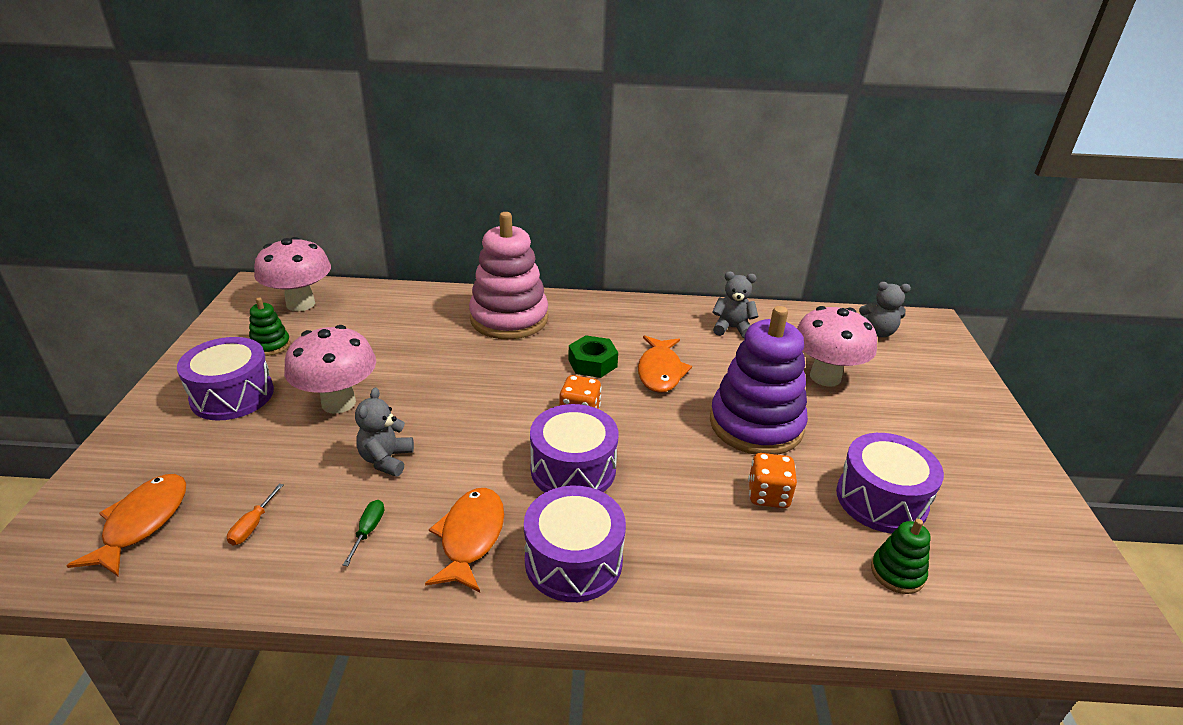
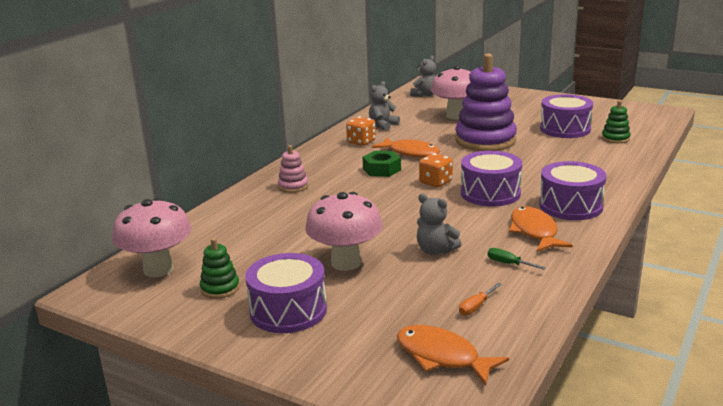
camera: 60 degrees left, 10 degrees down
orange screwdriver [227,484,284,546] -> orange screwdriver turned 90 degrees clockwise [459,283,502,316]
orange fish [425,488,504,592] -> orange fish turned 45 degrees clockwise [509,206,573,252]
pink stacking toy [469,212,548,340] -> pink stacking toy [278,145,308,193], size x0.45
orange dice [748,453,797,508] -> orange dice moved to [346,117,376,146]

